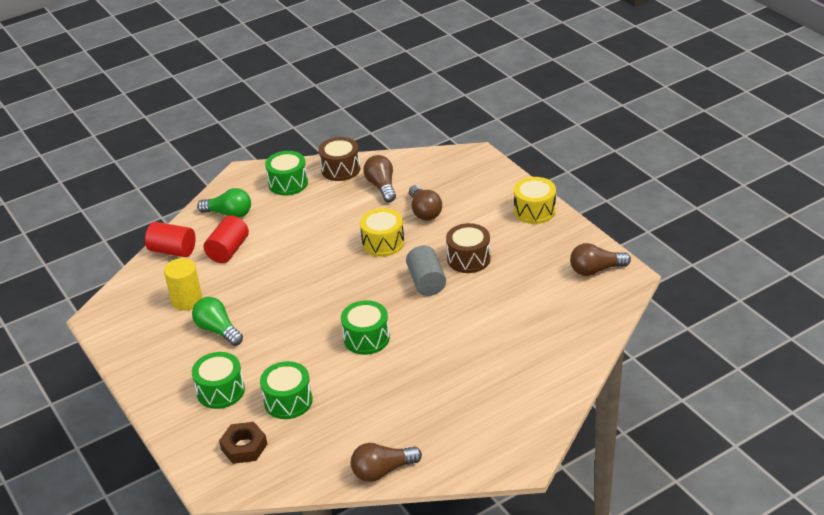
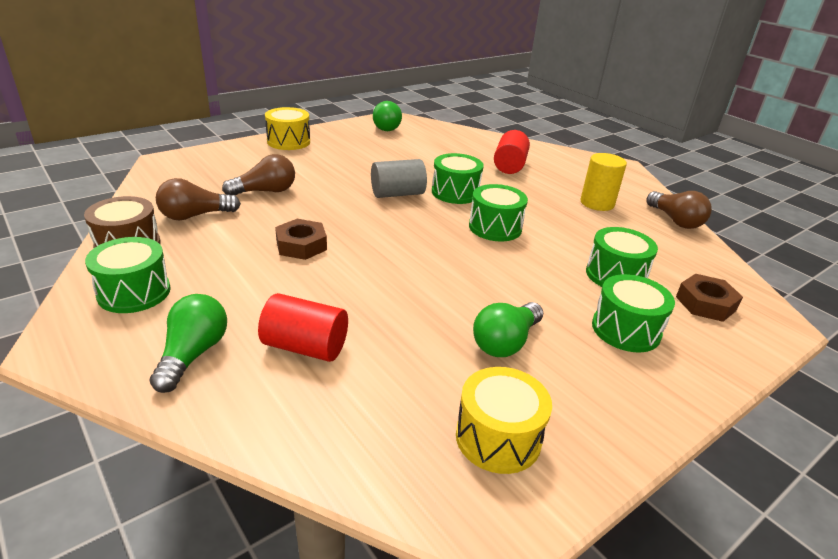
camera: 100 degrees left, 5 degrees down
red cylinder [145,222,196,257] -> red cylinder moved to [494,130,530,174]
yellow cylinder [164,258,202,311] -> yellow cylinder moved to [580,153,627,211]
yellow drum [360,208,404,257] -> yellow drum moved to [456,367,552,474]
brown drum [446,223,491,273] -> none
brown light bulb [570,243,631,276] -> green light bulb [373,101,402,131]
none -> brown nut [275,219,327,260]
none -> green drum [432,153,484,204]

